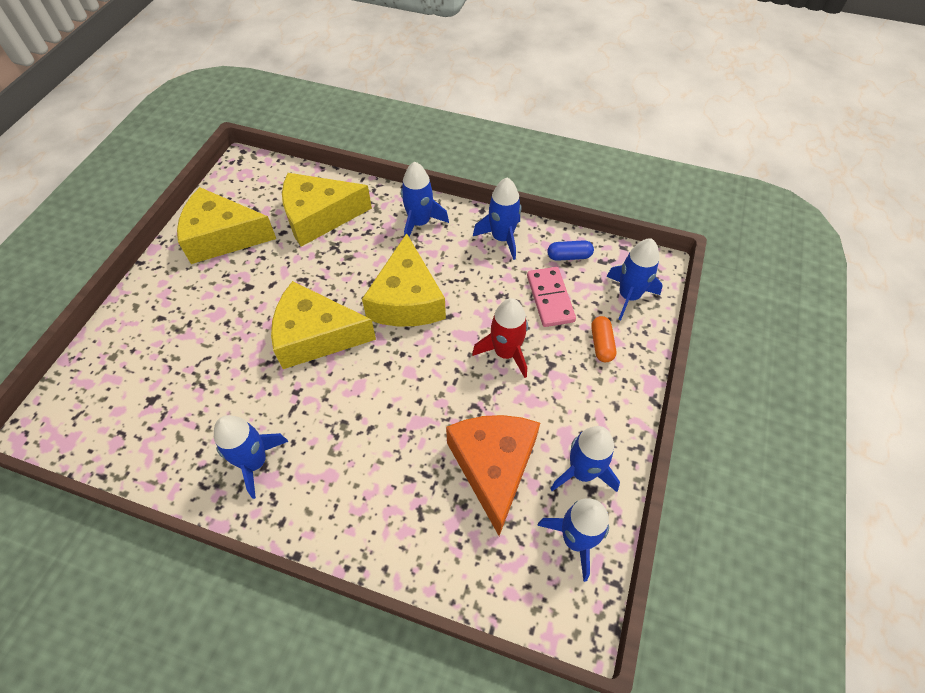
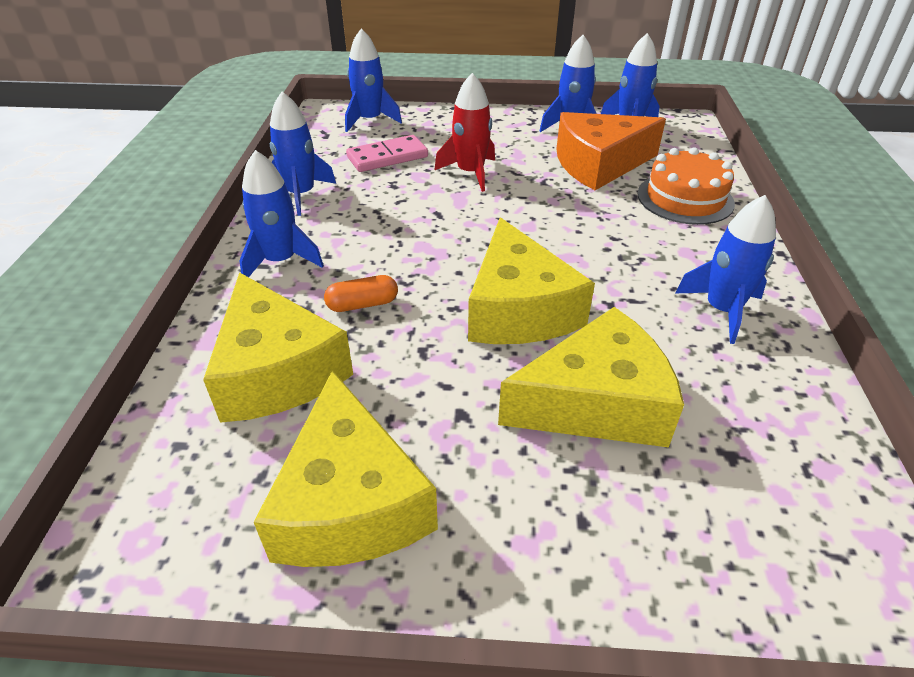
camera: 105 degrees left, 15 degrees down
yellow cheese [362,233,446,326] -> yellow cheese moved to [498,307,684,448]
blue capsule [547,240,594,261] -> none
orange capsule [591,316,616,362] -> orange capsule moved to [324,275,398,312]
none -> orange cake [637,147,735,225]

